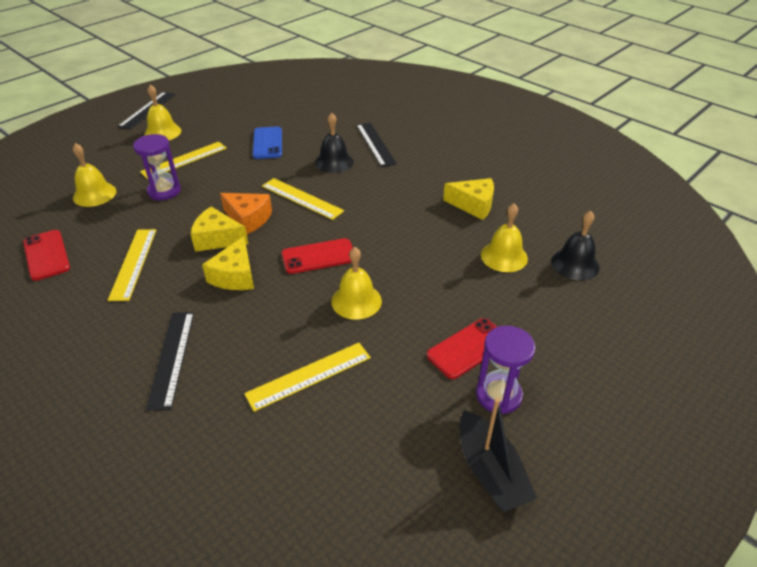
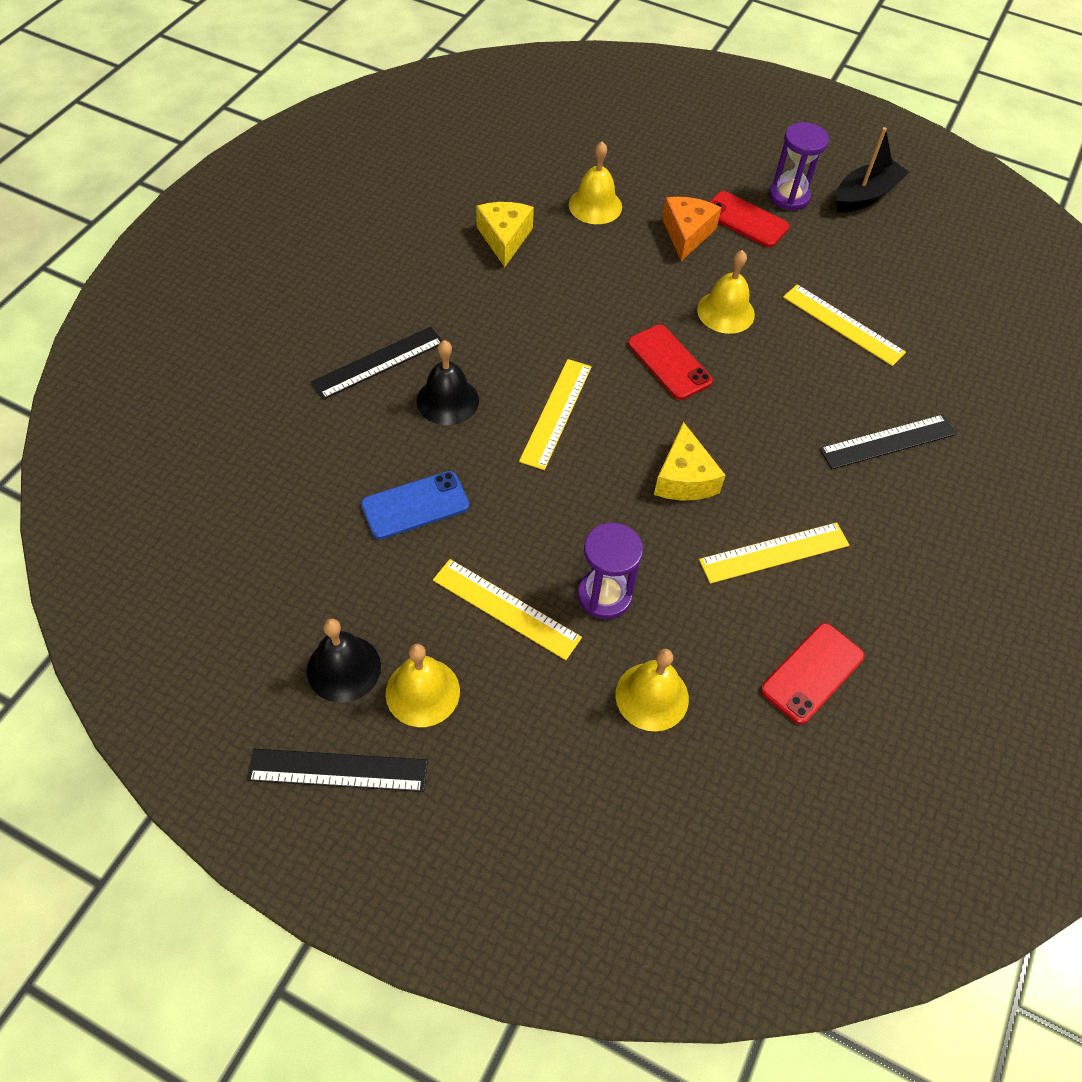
camera: 110 degrees left, 15 degrees up
yellow cheese [202,236,254,290] -> none
orange cheese [220,193,272,234] -> orange cheese moved to [662,197,721,261]
black bell [551,211,600,280] -> black bell moved to [307,619,381,703]

